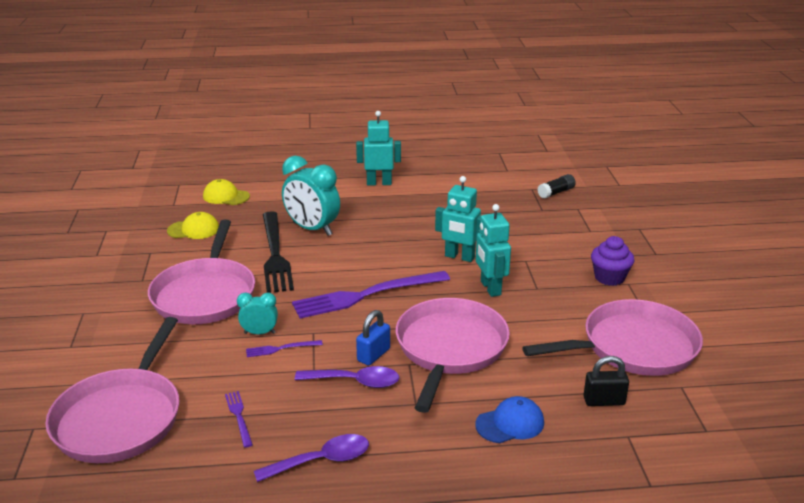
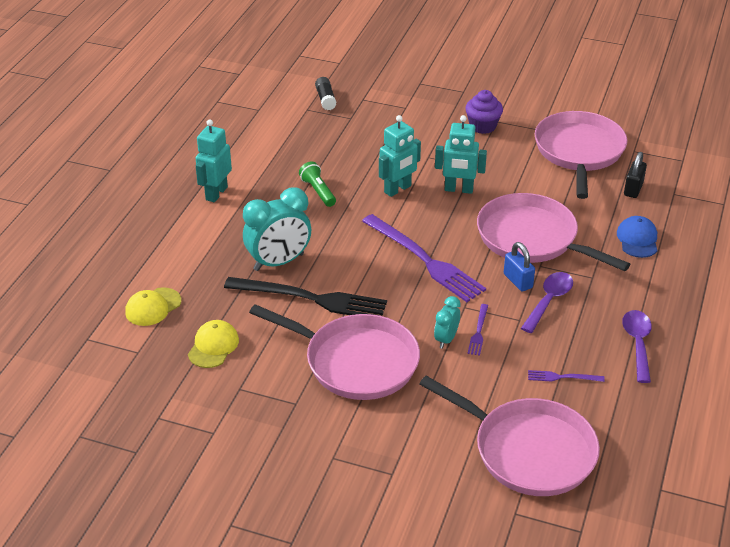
camera: 65 degrees left, 10 degrees up
purple fork [292,271,450,319] -> purple fork turned 45 degrees counterclockwise [362,214,486,302]
none -> green flashlight [299,162,336,207]

